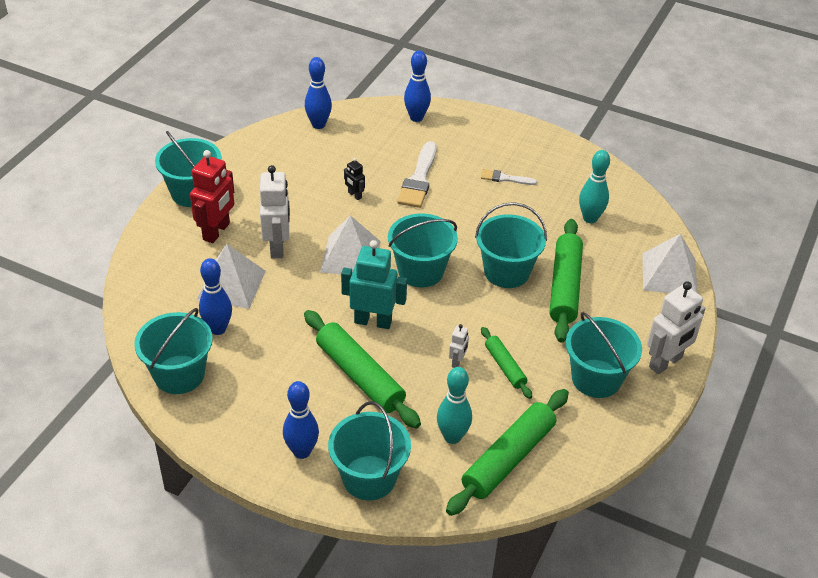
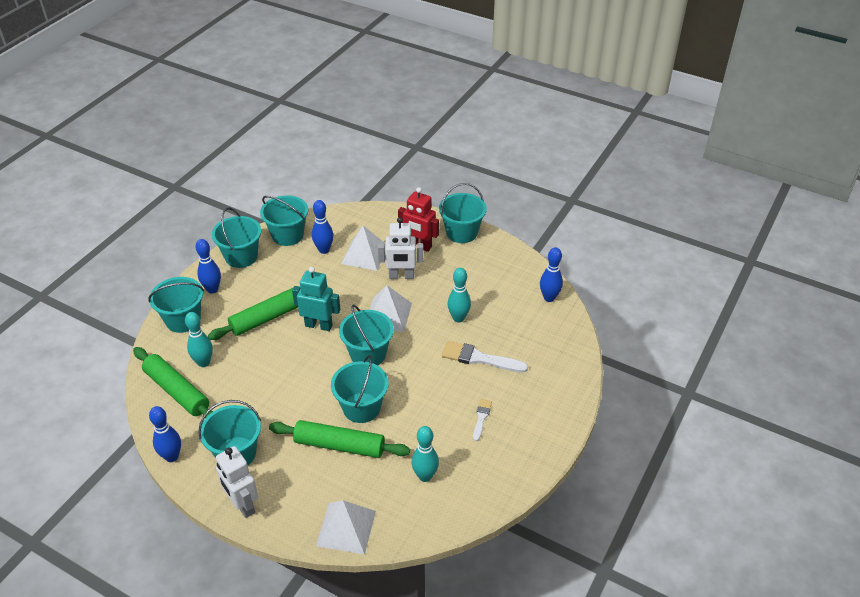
camera: 95 degrees right, 0 degrees up
turquoise robot [341,240,407,329] -> turquoise robot turned 90 degrees counterclockwise [292,267,340,331]
black robot [344,158,365,200] -> turquoise bowling pin [448,268,471,323]
blue bowling pin [404,50,431,122] -> blue bowling pin moved to [149,406,181,462]
white robot [449,324,469,368] -> none
green rolling pin [481,327,532,399] -> none
none -> turquoise bucket [212,208,261,268]

